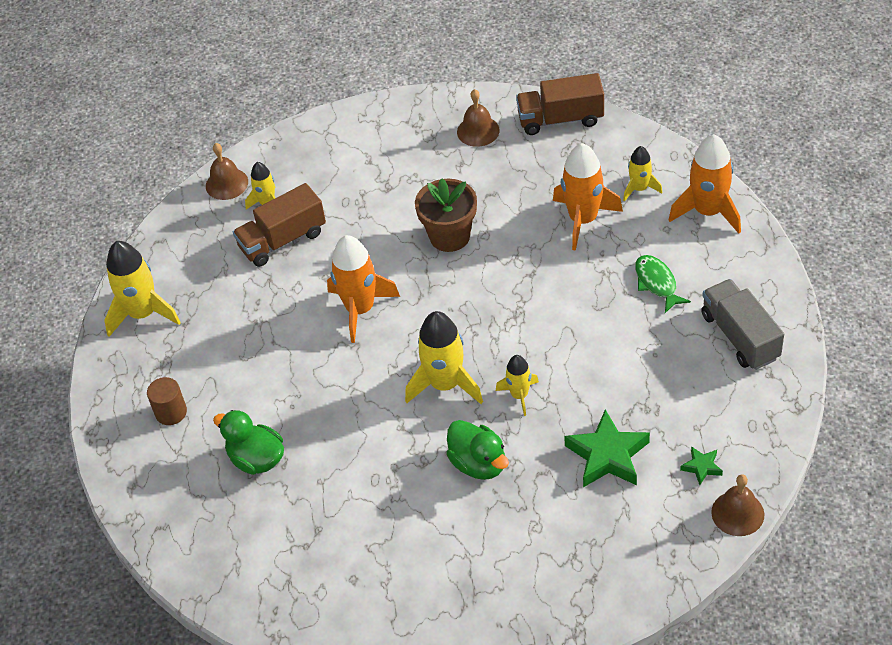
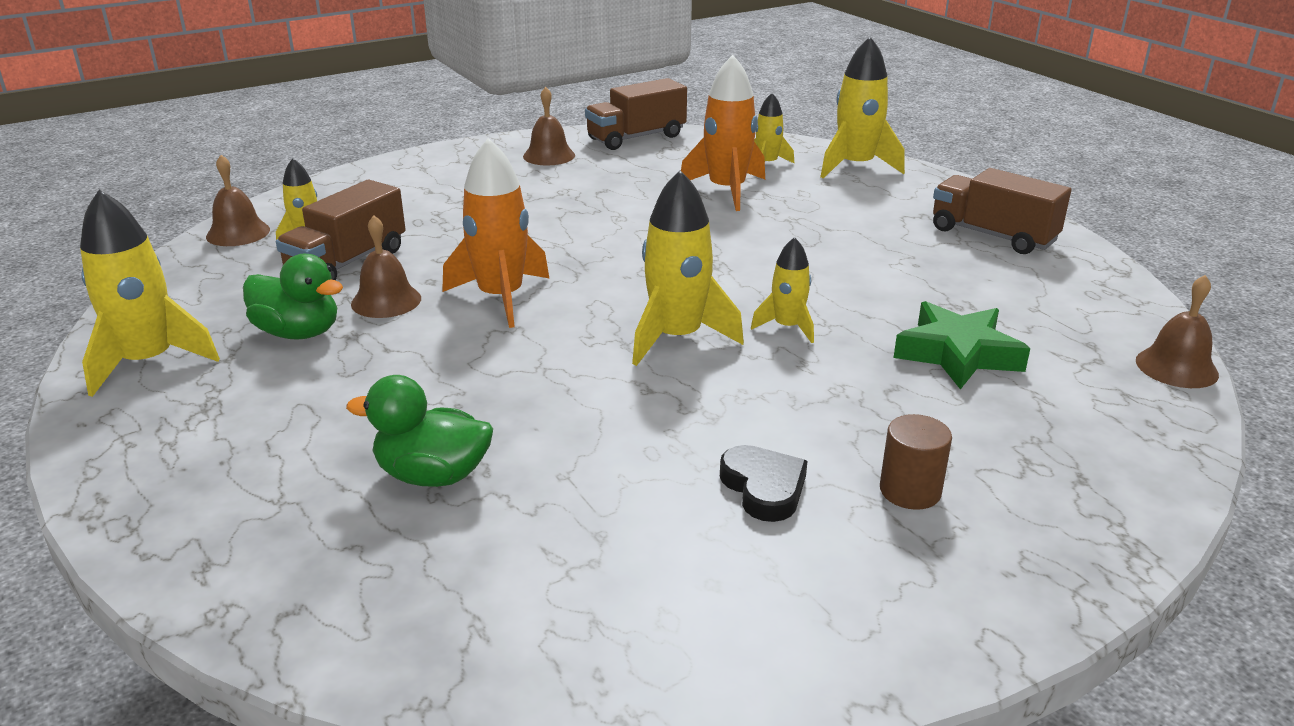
camera: 30 degrees left, 20 degrees down
brown cylinder [147,377,187,425] -> brown cylinder moved to [880,414,952,510]
brown flower pot [415,178,477,252] -> none
green duck [446,420,509,480] -> green duck moved to [243,254,343,340]
green fish [635,255,691,313] -> none
orange rocket [669,134,741,233] -> yellow rocket [820,37,905,178]
green star [680,446,723,485] -> none
grey truck [701,279,784,370] -> brown truck [933,168,1071,254]
none -> brown bell [351,215,421,318]
none -> black heart [720,445,807,522]

